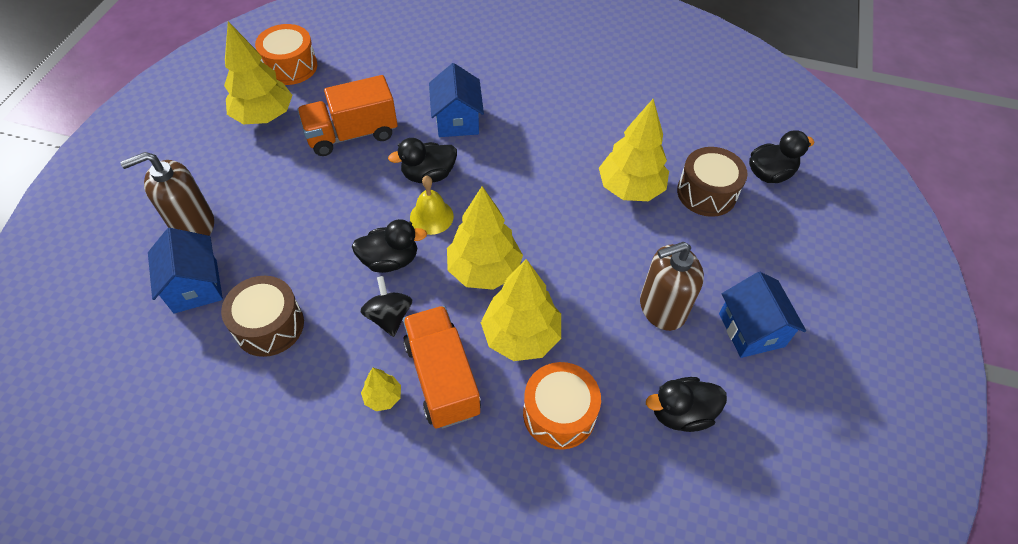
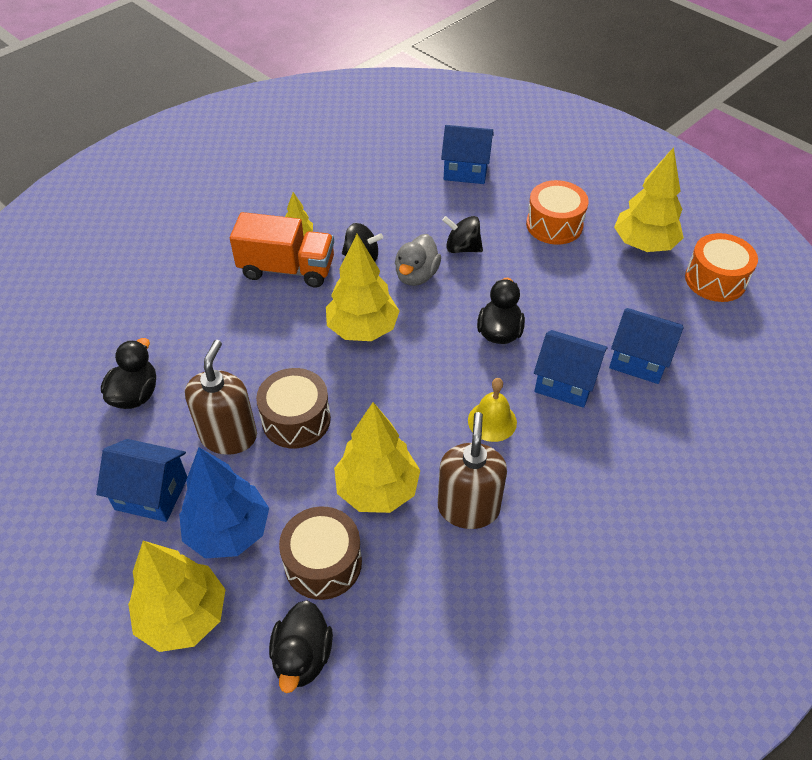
camera: 120 degrees right, 5 degrees down
brown soap dispenser [120,152,214,236] -> brown soap dispenser moved to [438,412,507,529]
brown drum [221,276,304,357] -> brown drum moved to [256,368,331,448]
orange truck [297,75,398,156] -> none
black duck [352,219,427,273] -> grey duck [395,234,441,286]
yellow bell [410,175,454,235] -> yellow bell moved to [468,378,517,442]
yellow tree [481,259,561,361] -> yellow tree moved to [128,541,225,652]
orange drum [523,362,601,450] -> orange drum moved to [526,180,589,245]
none -> blue tree [179,447,269,558]
none -> black spinning top [442,216,483,253]
none -> blue house [609,308,683,384]

